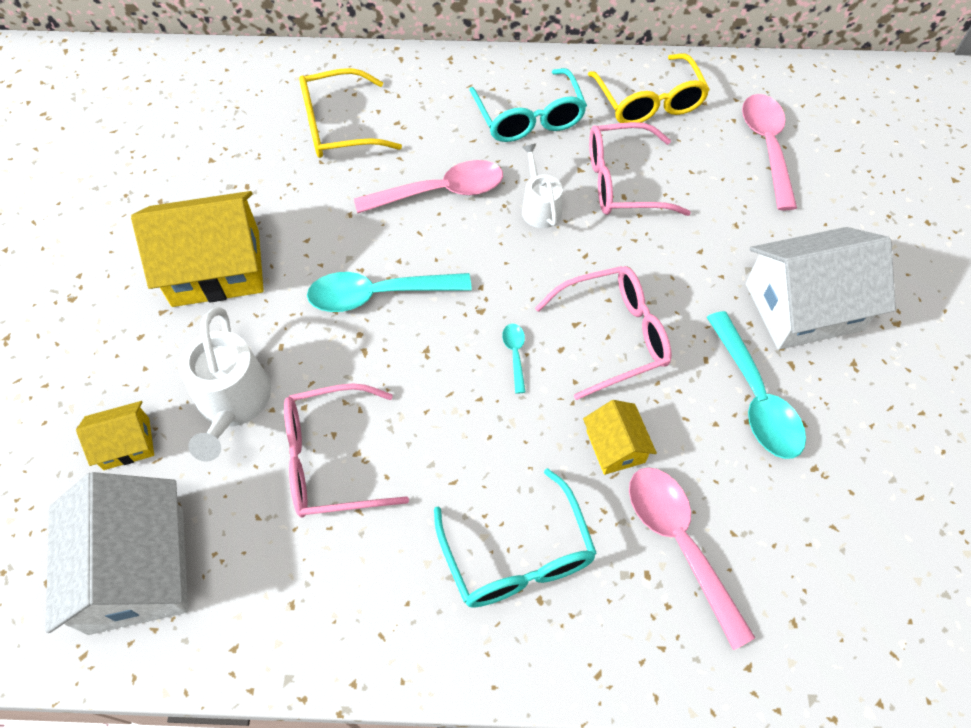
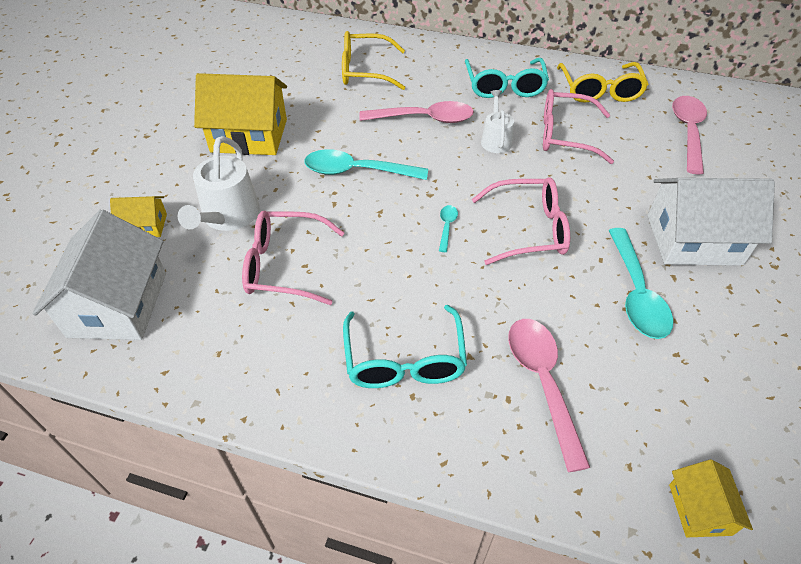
camera: 15 degrees right, 10 degrees down
yellow house [583,400,657,475] -> yellow house moved to [669,460,753,537]

